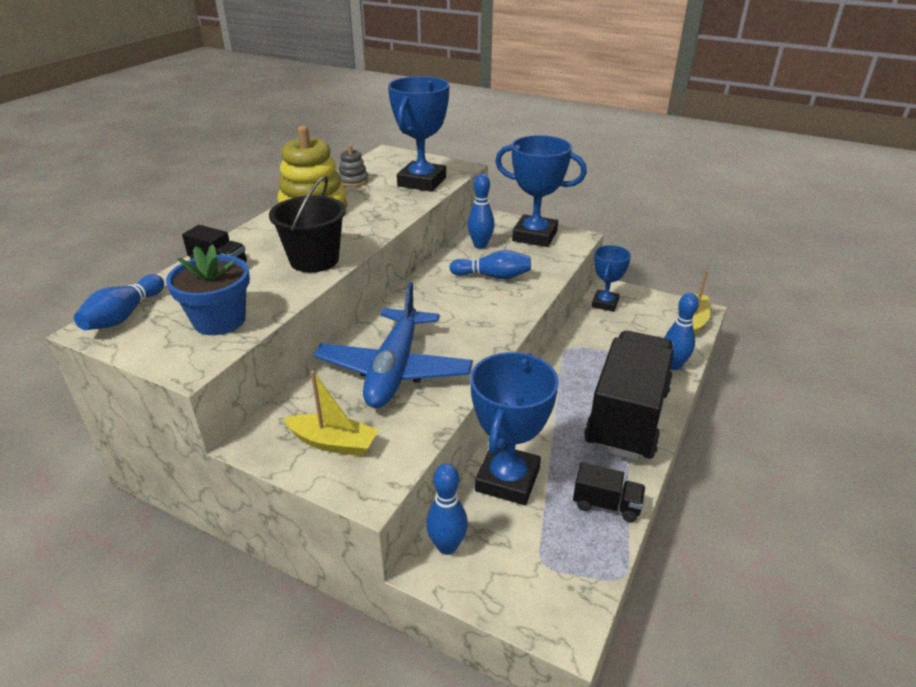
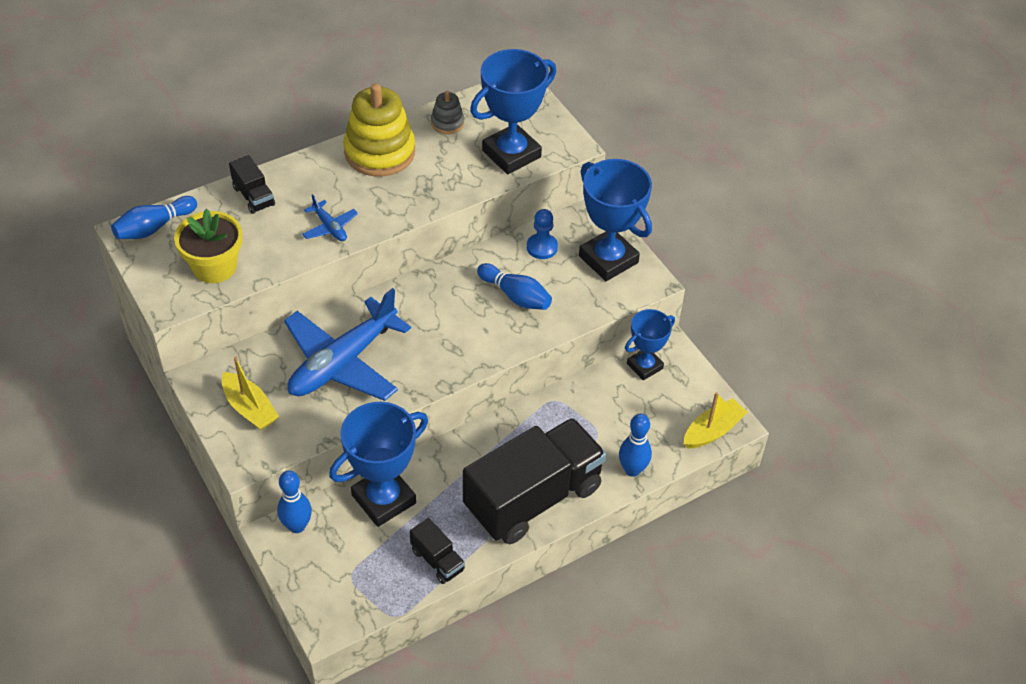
camera: 30 degrees right, 15 degrees up
blue flower pot [166,244,250,335] -> yellow flower pot [174,209,242,283]
black bucket [269,176,346,272] -> blue plane [302,194,358,241]
blue bowling pin [467,174,495,249] -> blue pawn [527,209,558,259]

